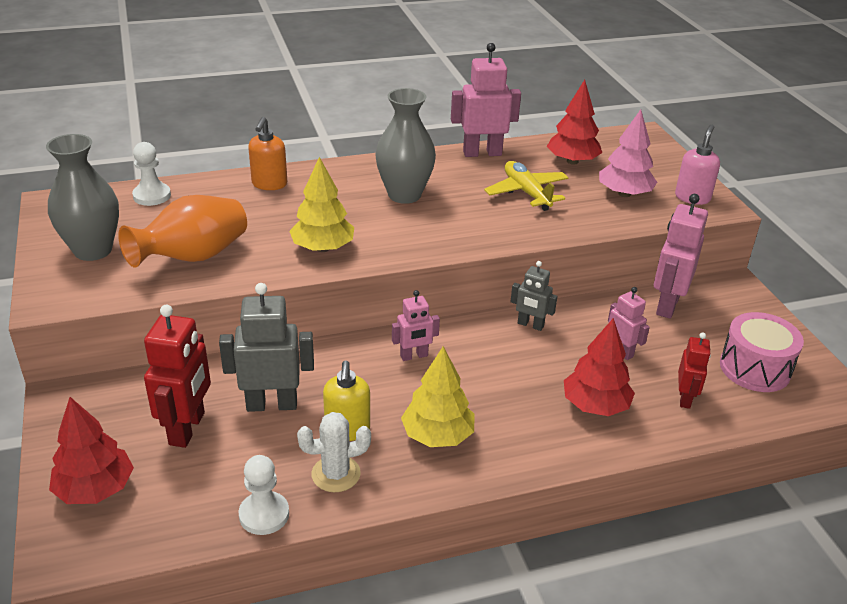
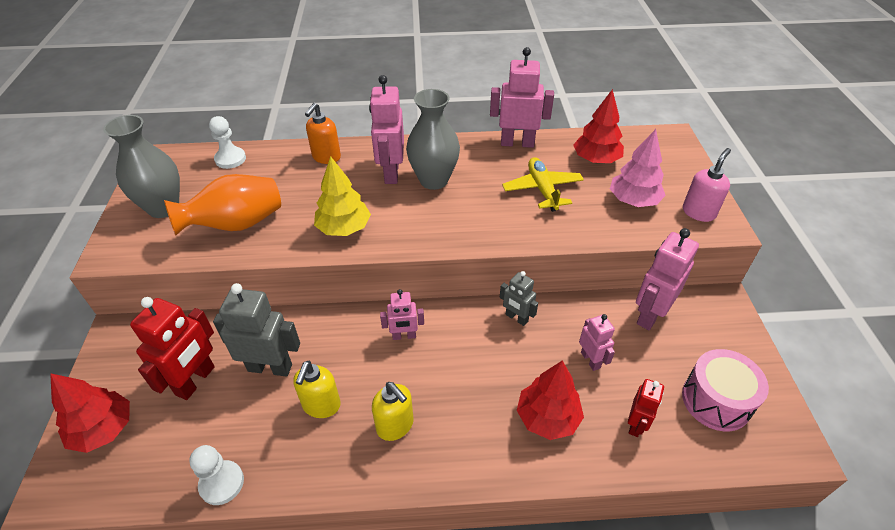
camera: 15 degrees right, 10 degrees up
white cactus [297,412,371,492] -> none
yellow tree [401,346,475,447] -> yellow soap dispenser [372,382,414,441]
none -> pink robot [369,75,404,184]

